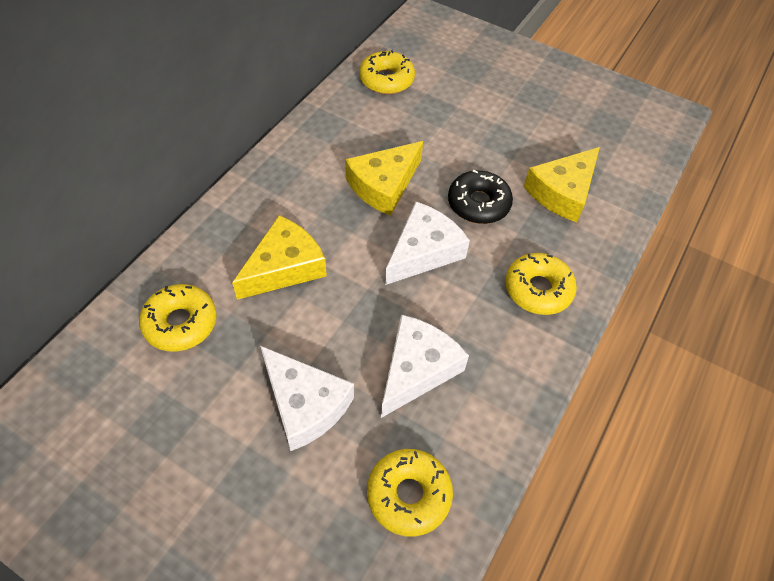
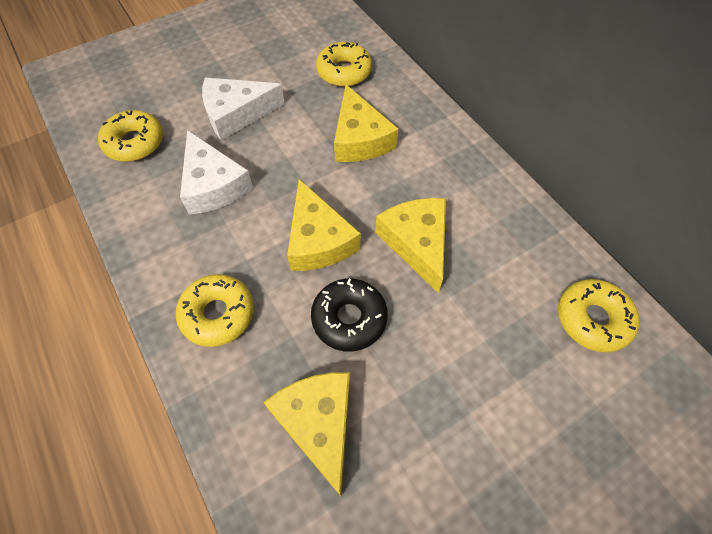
camera: 120 degrees right, 5 degrees up
white cheese [385,202,470,285] -> yellow cheese [287,179,361,271]

